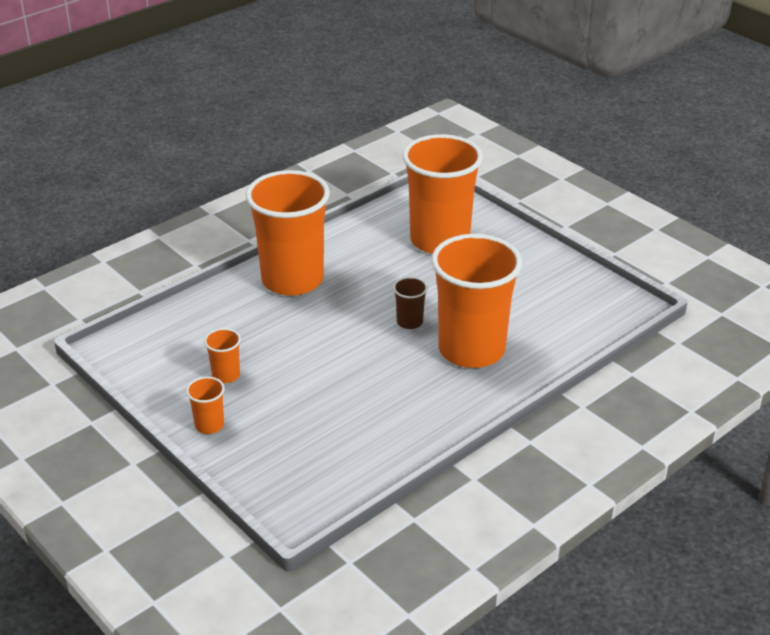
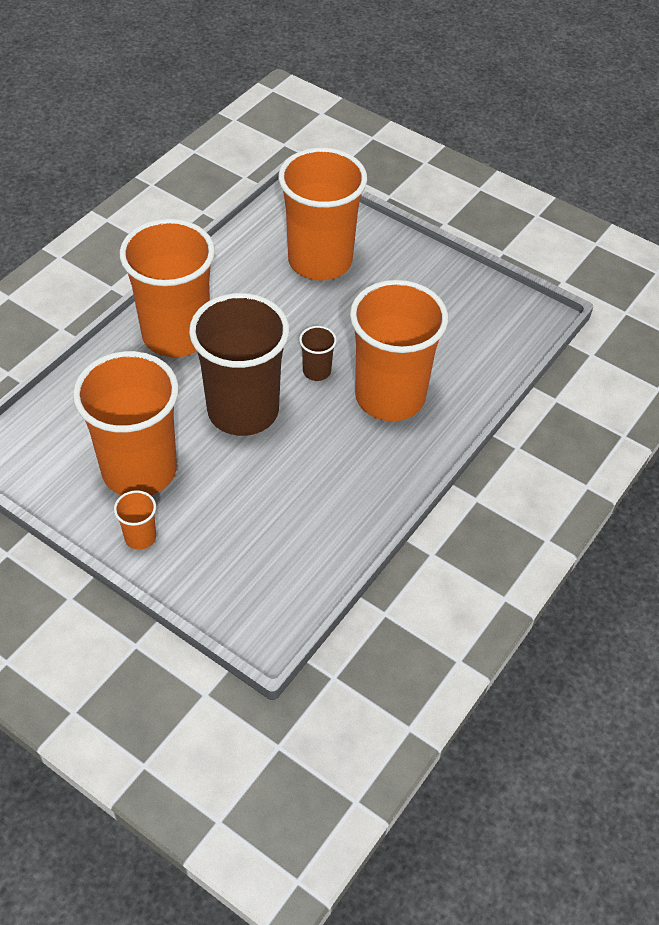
camera: 15 degrees left, 15 degrees up
orange cup [204,328,241,383] -> orange cup [73,351,179,495], size x2.46
none -> brown cup [189,293,289,436]

